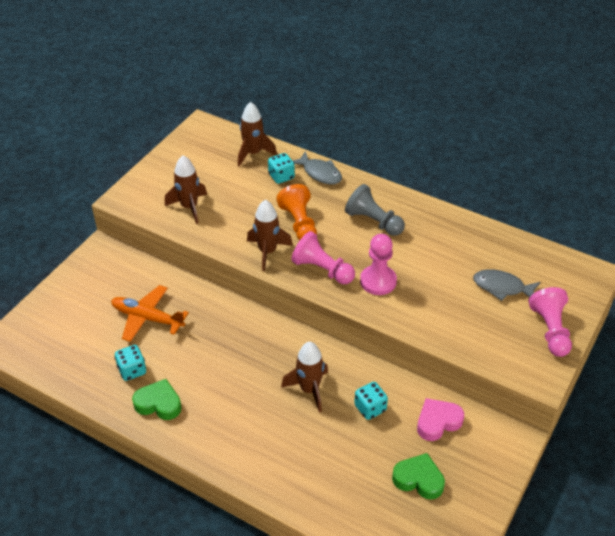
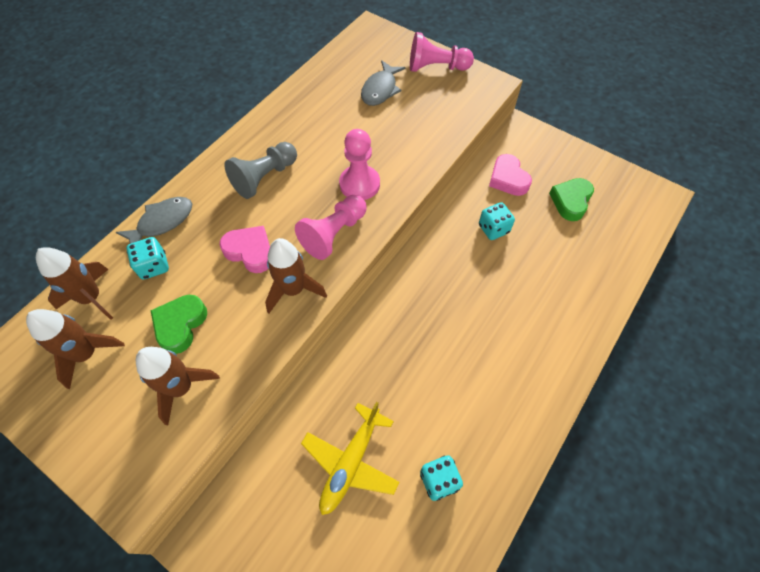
camera: 85 degrees left, 15 degrees up
orange plane [111,285,189,342] -> yellow plane [301,402,399,515]
green heart [132,379,181,420] -> green heart moved to [150,295,207,354]
orange pawn [276,184,317,241] -> pink heart [219,226,270,273]
brown rocket [281,342,328,413] -> brown rocket moved to [26,309,125,389]

